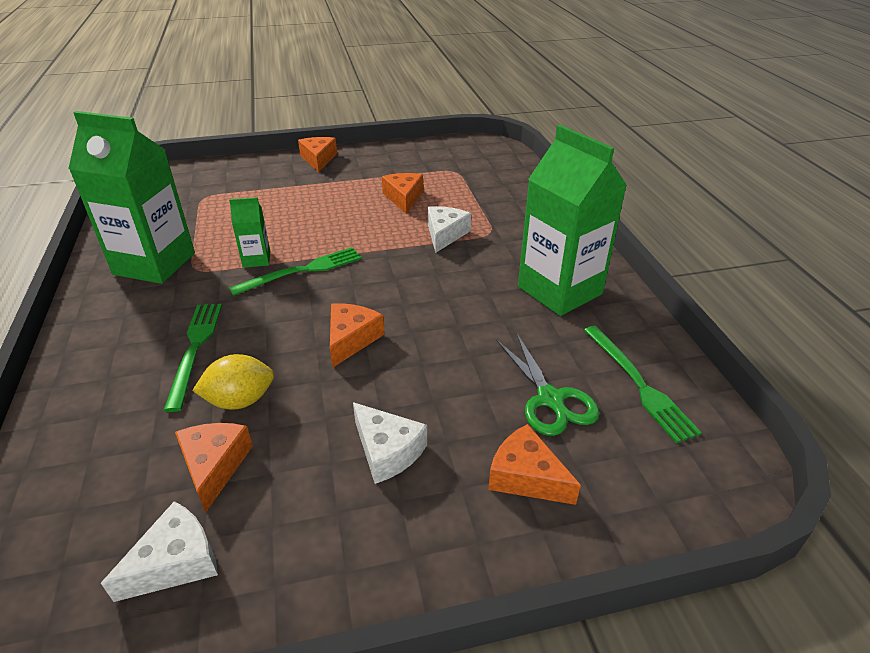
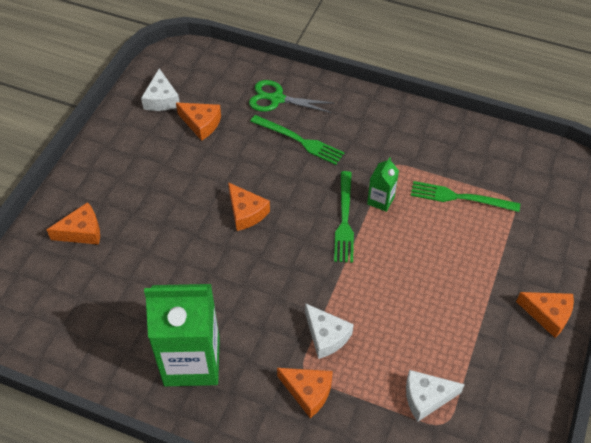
camera: 125 degrees right, 15 degrees up
green carton [68,111,195,284] -> none
yellow lemon [192,354,274,409] -> none
white cheese [353,402,427,484] -> white cheese moved to [406,370,465,422]
orange cheese [382,173,423,214] -> orange cheese moved to [277,368,333,418]
green scissors [496,334,599,436] -> green scissors moved to [249,80,333,113]
green fork [584,326,702,443] -> green fork moved to [411,181,520,212]

